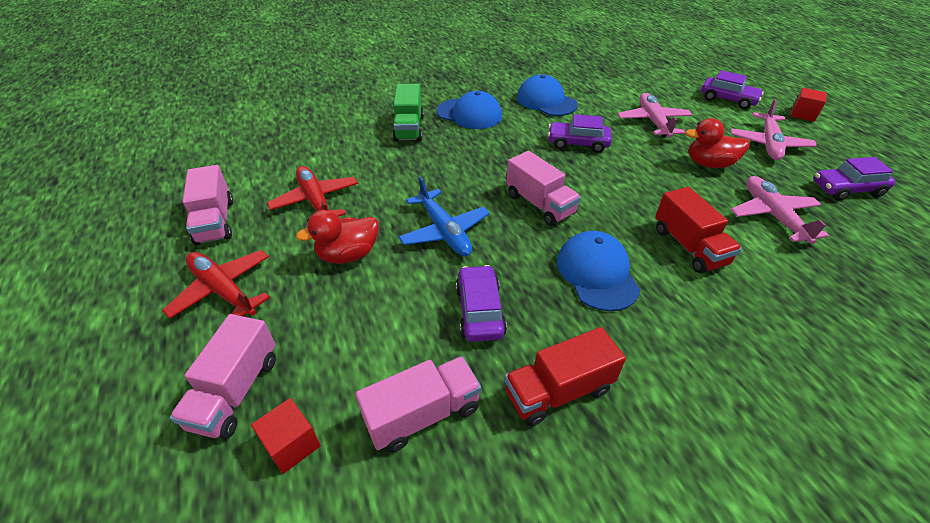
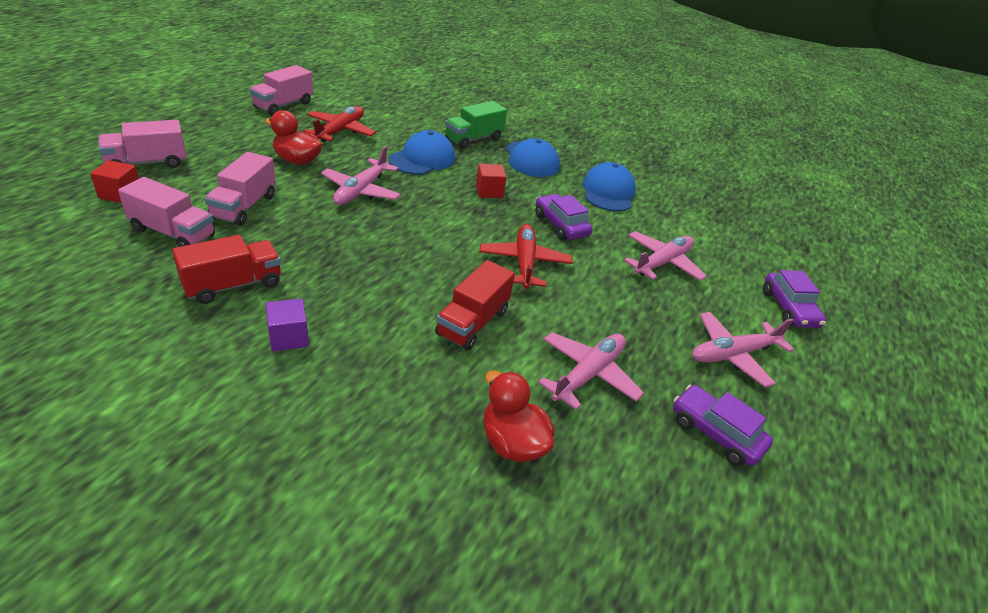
camera: 45 degrees right, 5 degrees down
red plane [162,250,270,318] -> red plane moved to [480,224,573,289]
blue plane [398,176,489,256] -> pink plane [321,146,401,205]
purple car [456,265,507,342] -> none
red truck [504,327,626,426] -> red truck turned 120 degrees clockwise [172,235,281,304]
pink truck [506,151,581,226] -> pink truck moved to [205,152,276,226]
blue cap [557,231,640,311] -> blue cap moved to [389,130,455,175]
red duck [685,118,750,168] -> red duck moved to [484,371,554,462]
red cube [791,88,827,122] -> red cube moved to [476,164,506,198]
none -> purple cube [266,298,309,352]

